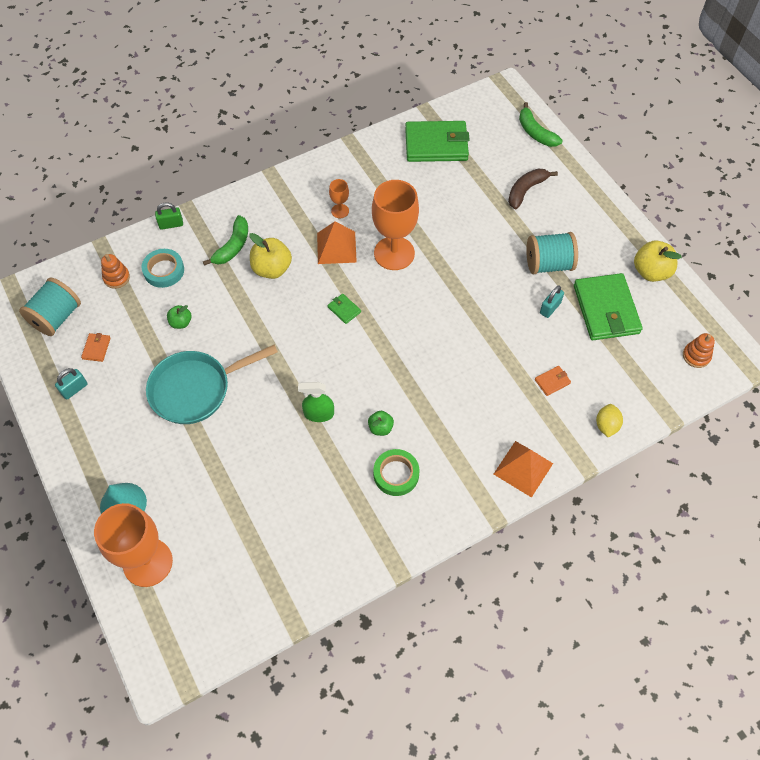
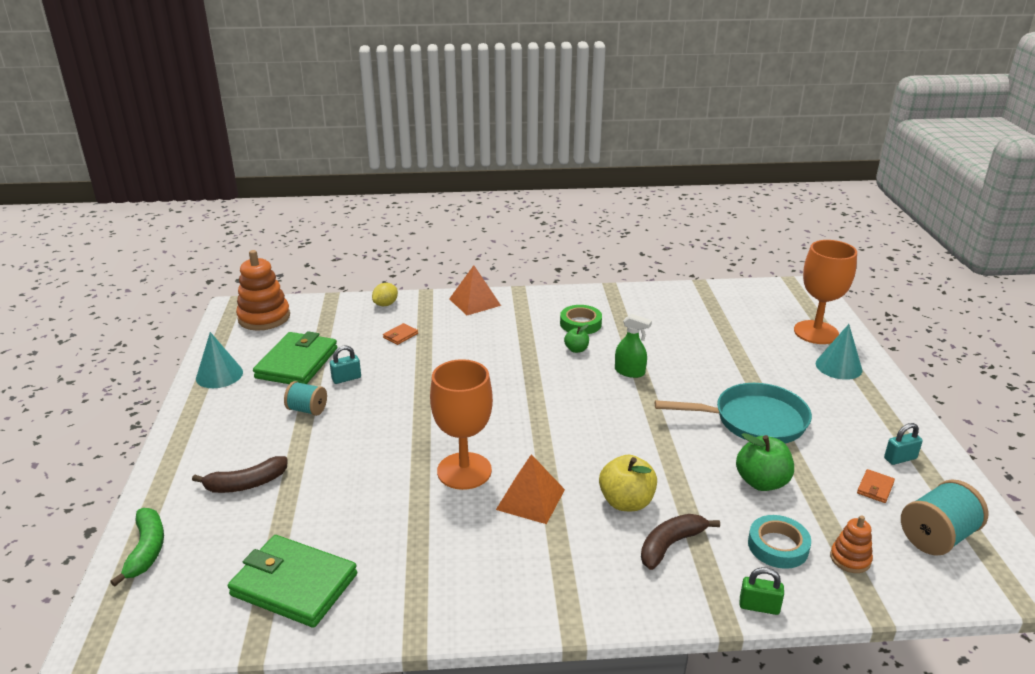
camera: 155 degrees left, 30 degrees down
green apple [167,305,192,329] -> green apple [736,433,794,491], size x1.78
green banana [203,215,248,266] -> brown banana [641,514,720,570]
green wallet [327,294,361,324] -> none
orange goblet [329,179,349,218] -> none
turquoise spool [526,232,578,274] -> turquoise spool [284,381,327,416], size x0.63
orange wallet [535,366,571,396] -> orange wallet turned 45 degrees counterclockwise [383,323,418,345]
yellow apple [634,241,682,282] -> turquoise cone [196,332,243,388]
orange stacking toy [683,333,715,368] -> orange stacking toy [236,250,290,331], size x1.90

